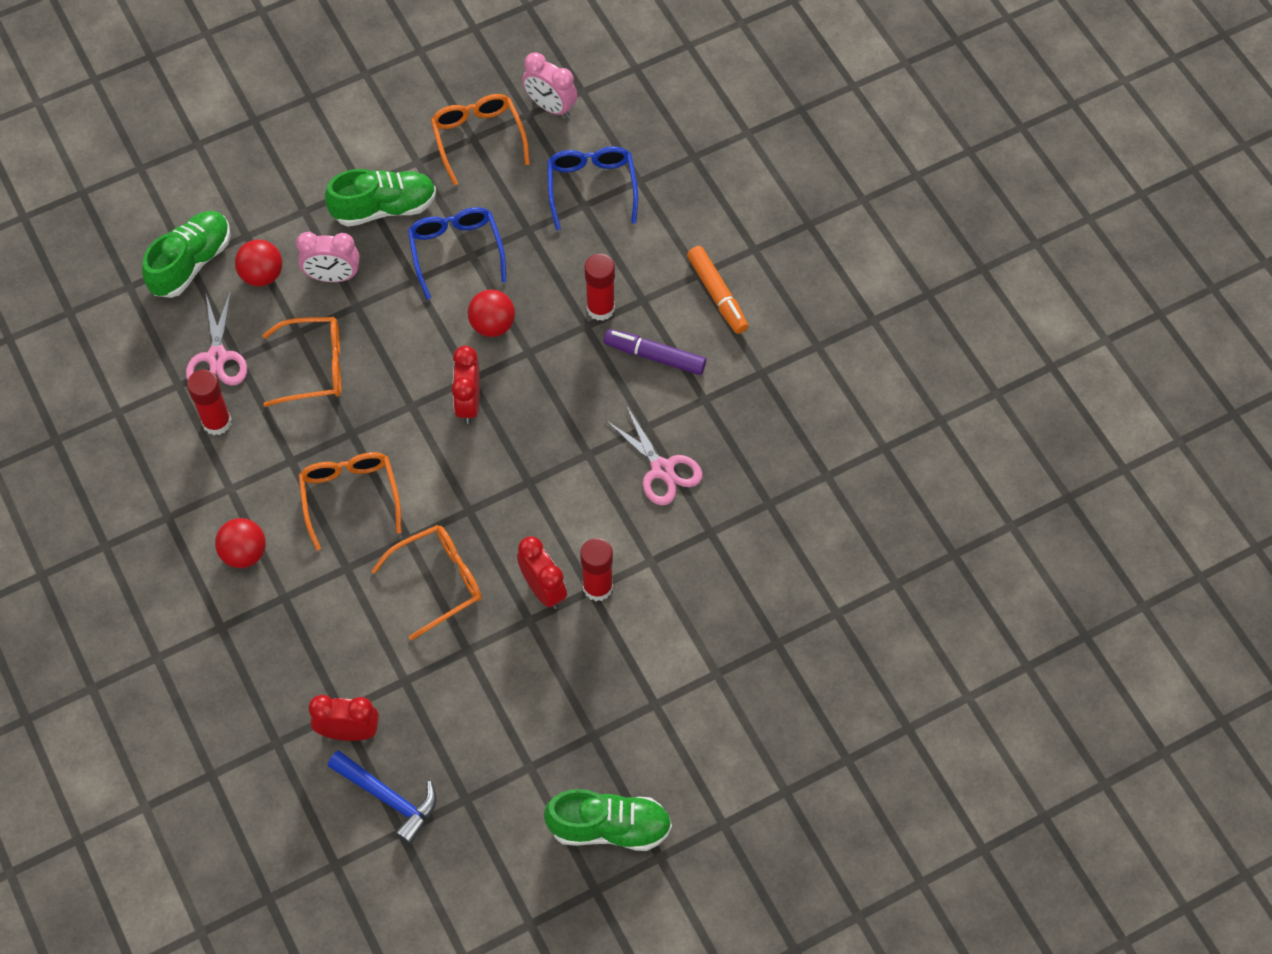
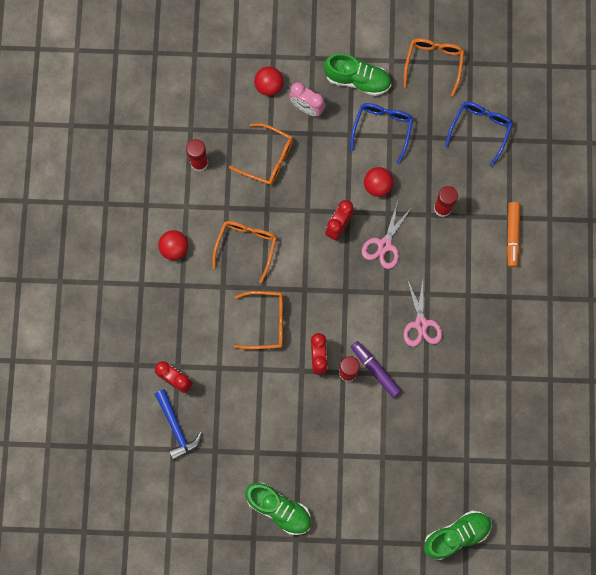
camera: 30 degrees right, 15 degrees up
green shoe [142,211,231,298] -> green shoe moved to [424,511,492,560]
pink scissors [186,290,247,386] -> pink scissors moved to [362,201,413,269]
pink clock [522,52,577,118] -> none
purple marker [604,329,706,375] -> purple marker moved to [351,341,402,398]

